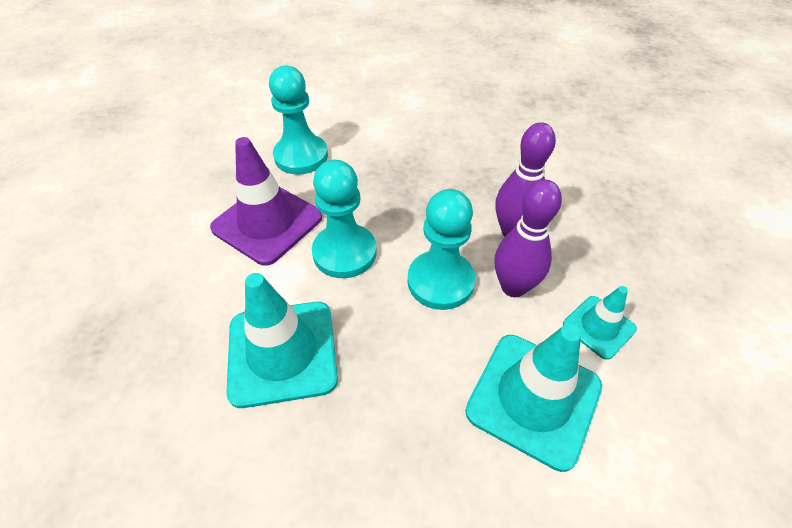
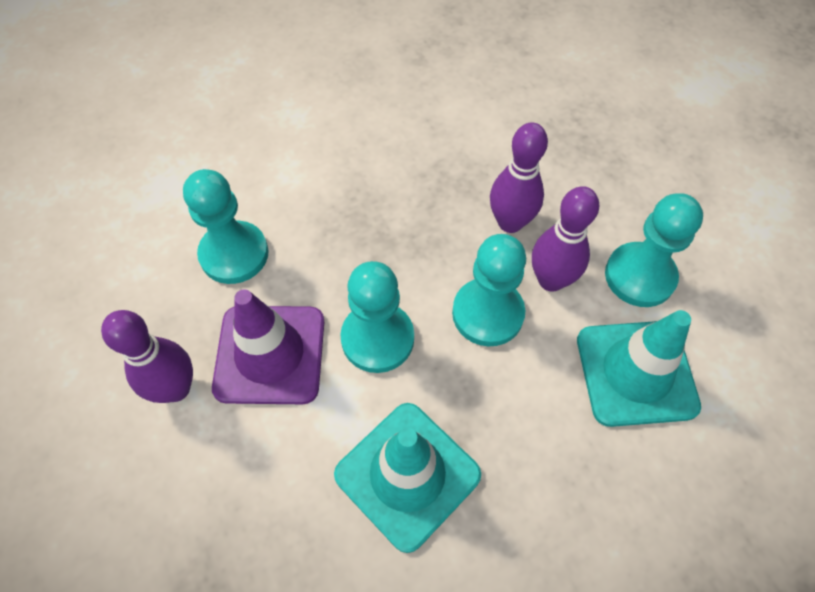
camera: 35 degrees left, 10 degrees up
turquoise traffic cone [563,286,637,360] -> turquoise pawn [605,193,703,307]
none -> purple bowling pin [101,310,193,403]

